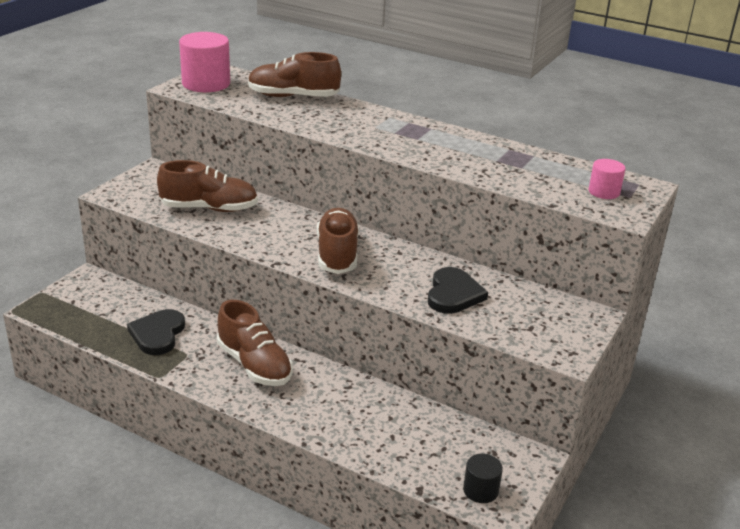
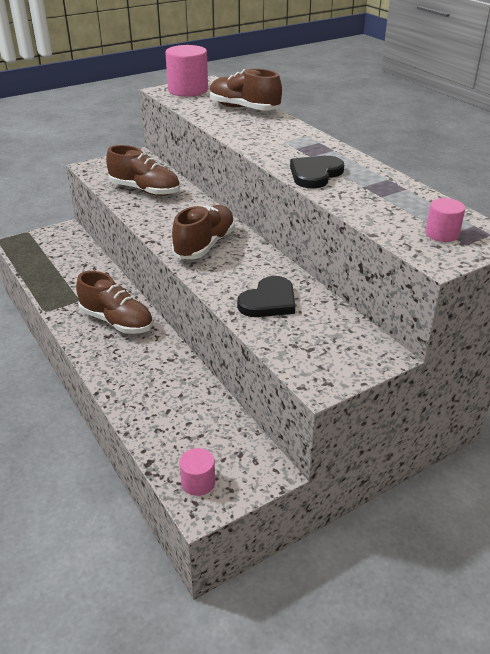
camera: 30 degrees right, 5 degrees up
black heart [127,309,185,355] -> black heart moved to [290,156,344,188]
brown shoe [217,300,293,386] -> brown shoe turned 45 degrees counterclockwise [76,271,153,334]
black cylinder [463,454,503,503] -> pink cylinder [180,448,215,496]

